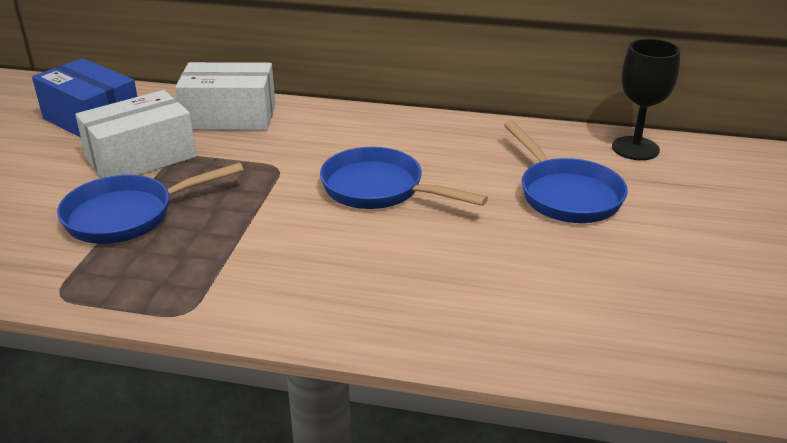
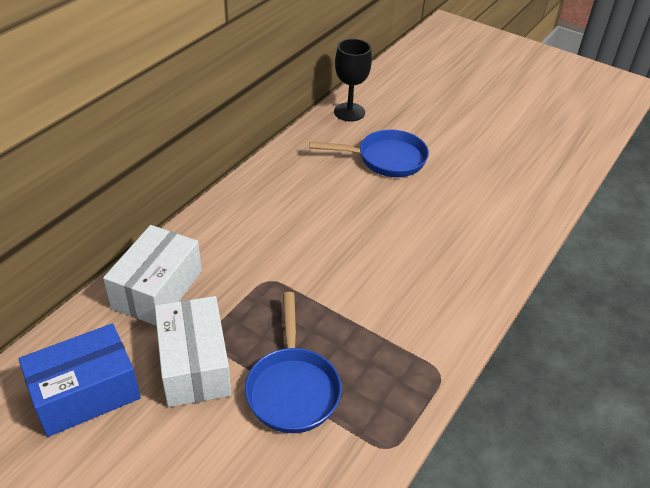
camera: 70 degrees left, 10 degrees up
blue pan [320,147,488,209] -> none

